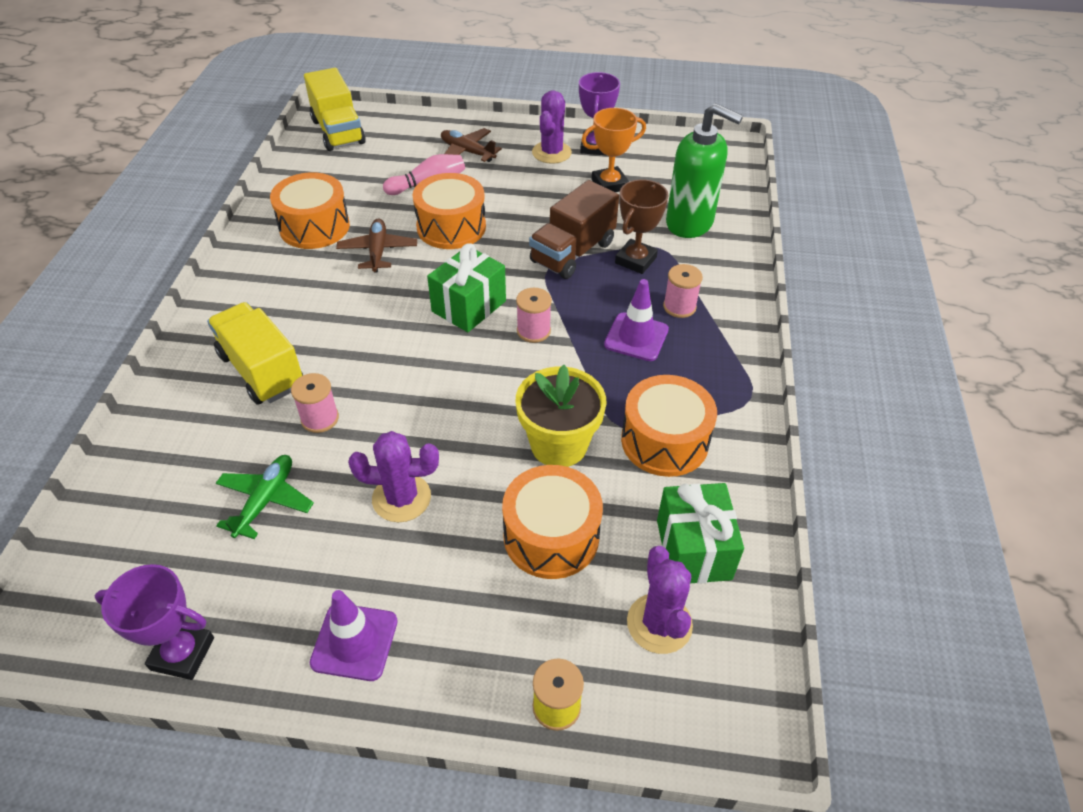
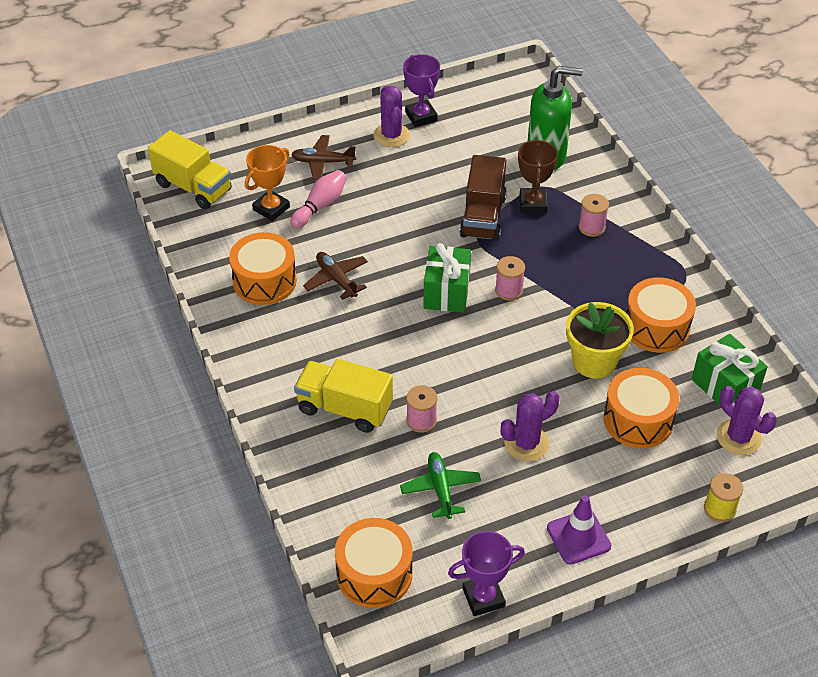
camera: 30 degrees left, 0 degrees up
orange drum [413,173,486,249] -> orange drum moved to [335,518,413,608]
orange trophy [581,108,646,192] -> orange trophy moved to [245,145,290,221]
purple traffic cone [604,279,669,361] -> none

